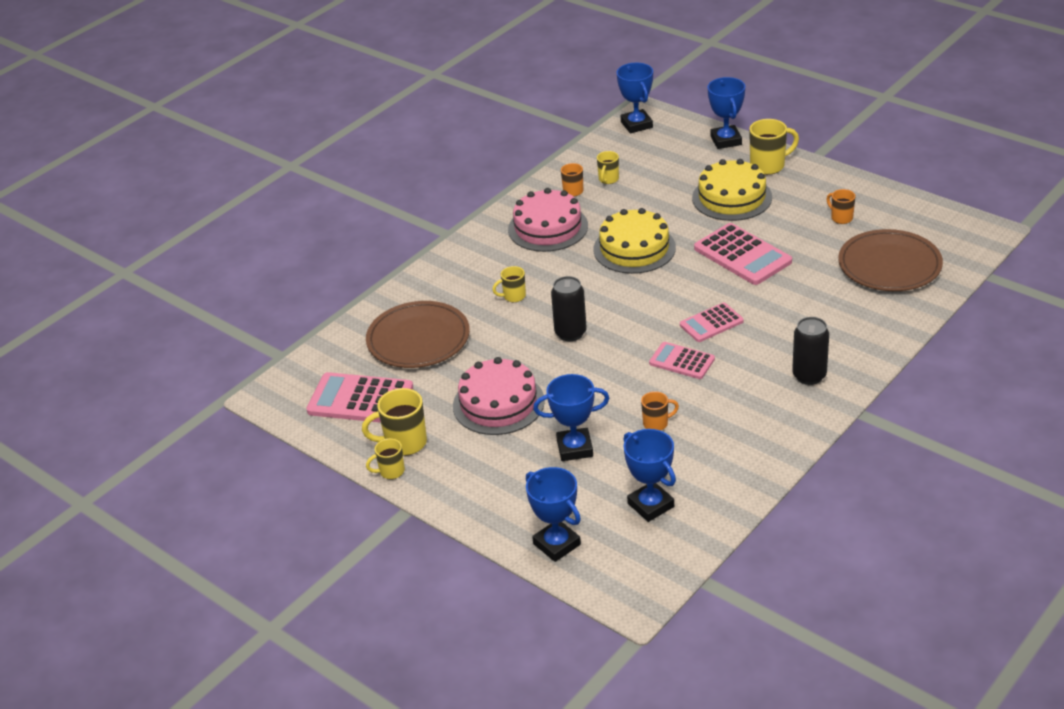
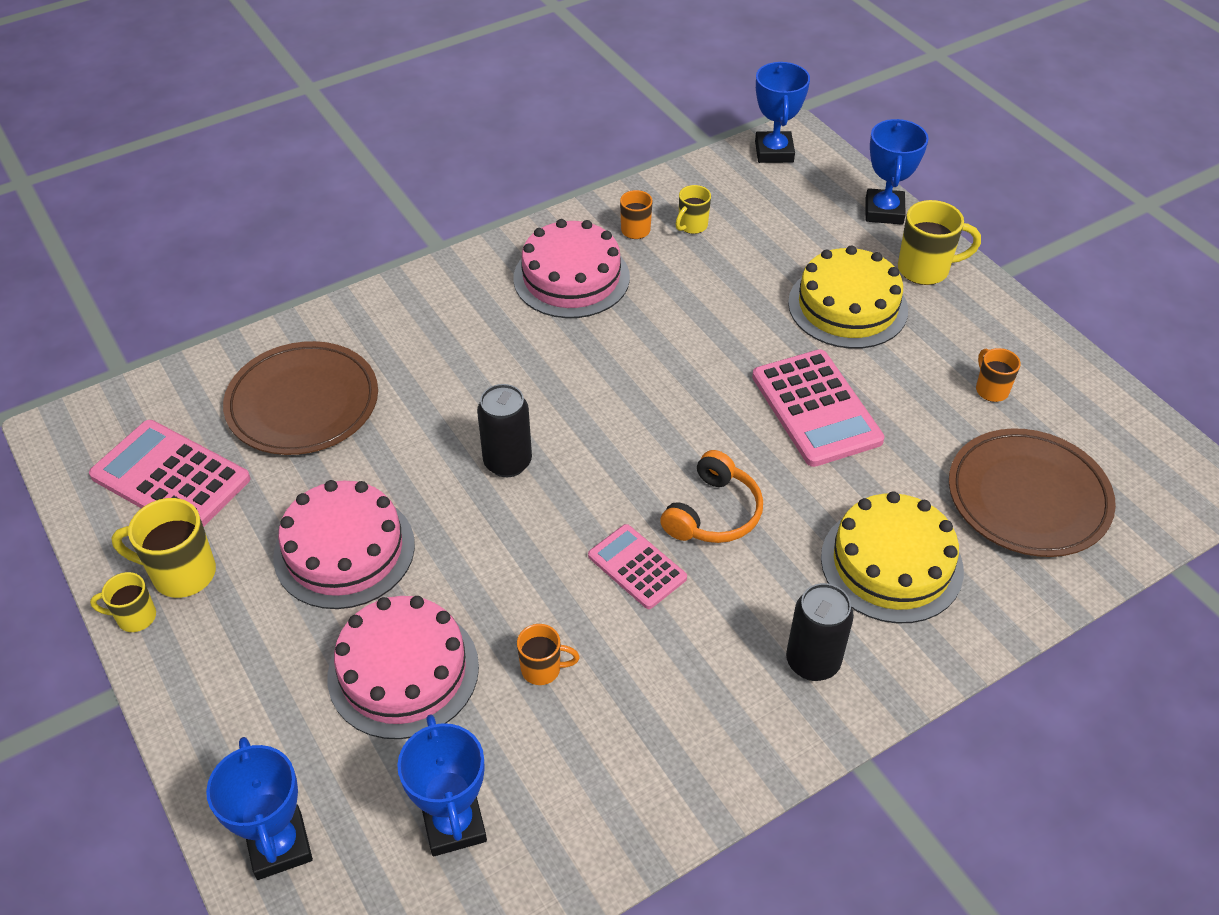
camera: 15 degrees right, 10 degrees up
yellow mug [493,266,526,302] -> none
blue trophy [533,374,609,461] -> pink cake [327,596,479,739]
yellow cake [594,208,676,274] -> yellow cake moved to [821,491,964,624]
pink calculator [680,303,744,342] -> orange headphones [660,450,763,543]

